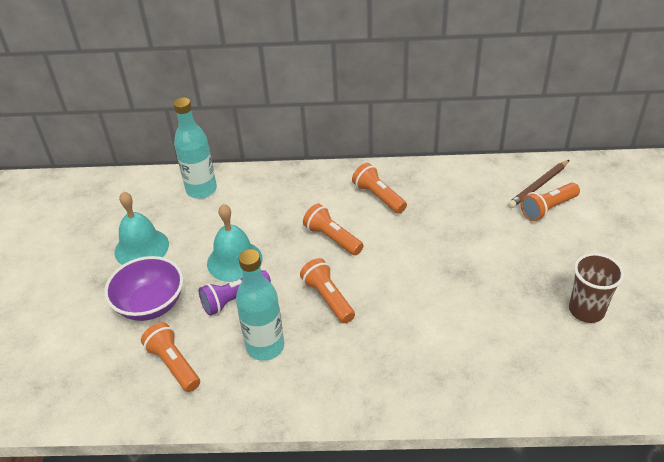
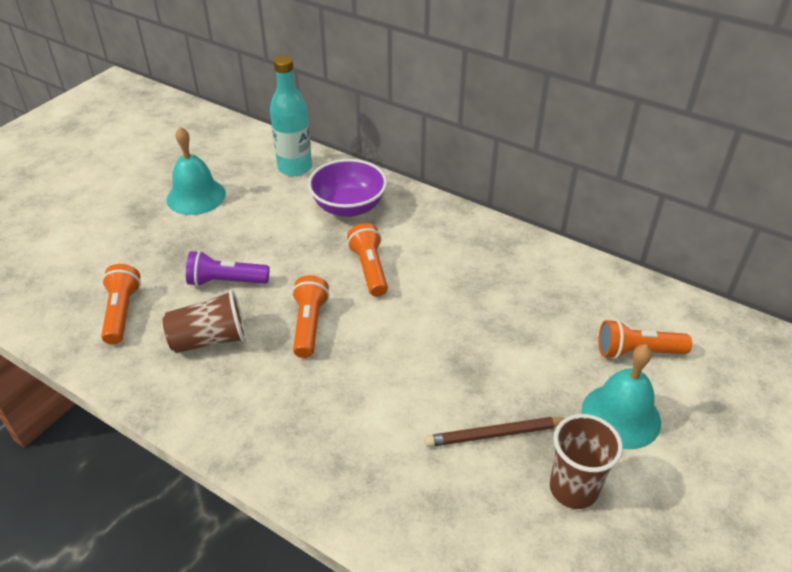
camera: 30 degrees right, 0 degrees up
purple bowl [104,256,183,321] -> purple bowl moved to [308,159,387,217]
turquoise bell [207,204,263,282] -> turquoise bell moved to [581,344,661,449]
turquoise bottle [236,249,284,361] -> brown cup [163,290,246,353]
orange flashlight [352,163,407,214] -> none
brown pencil [508,160,569,208] -> brown pencil moved to [424,417,565,447]

